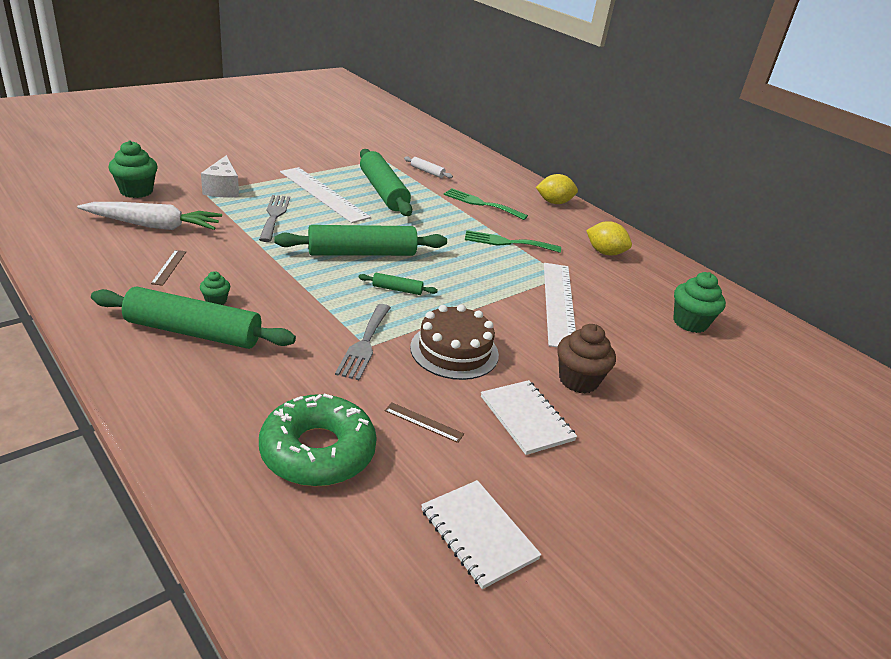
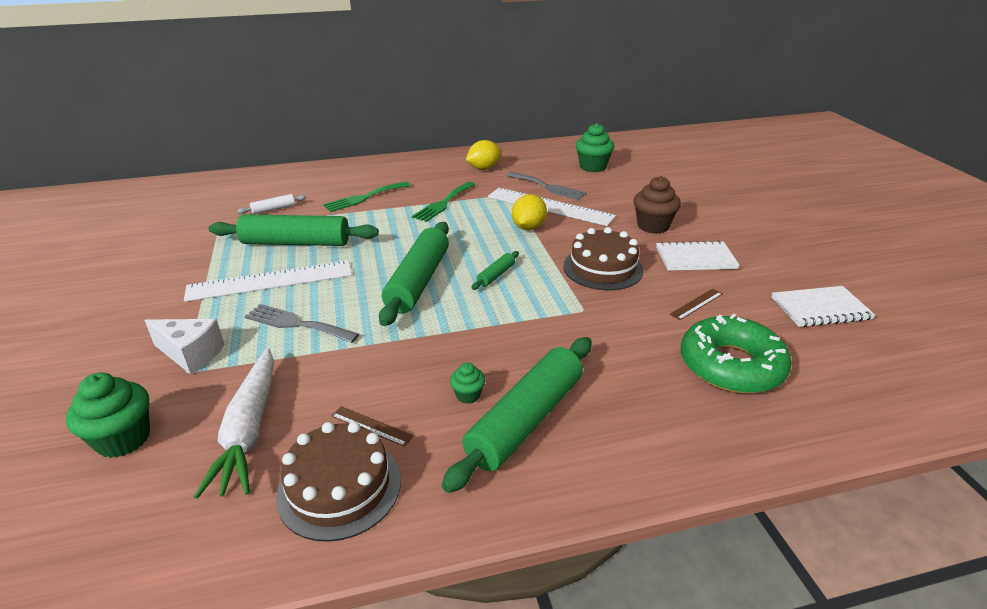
camera: 60 degrees left, 0 degrees up
white carrot [77,202,222,230] -> white carrot turned 150 degrees clockwise [194,348,274,499]
grey fork [335,304,391,380] -> grey fork moved to [506,172,587,200]
yellow lemon [536,174,578,204] -> yellow lemon moved to [512,194,547,230]
none -> brown cake [276,422,401,542]

